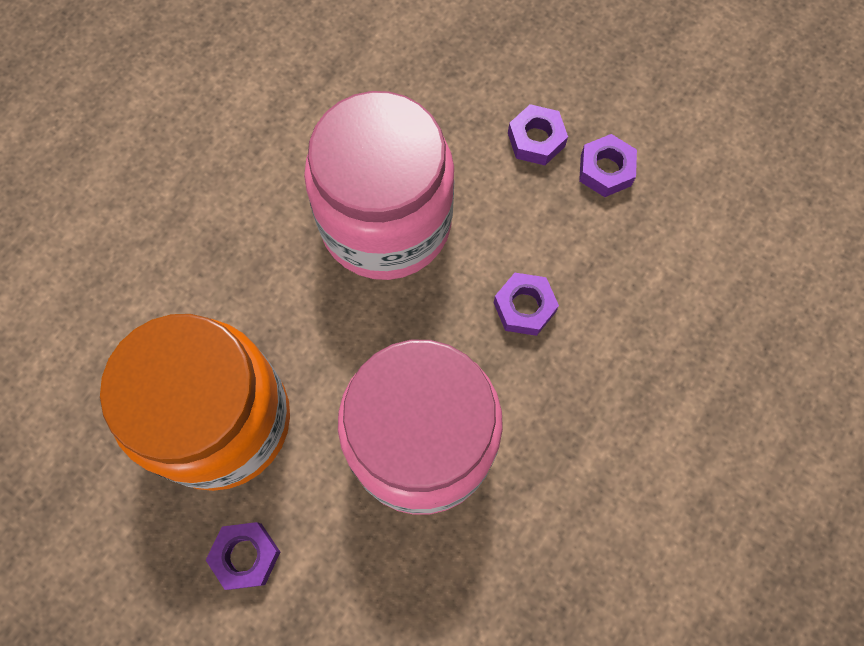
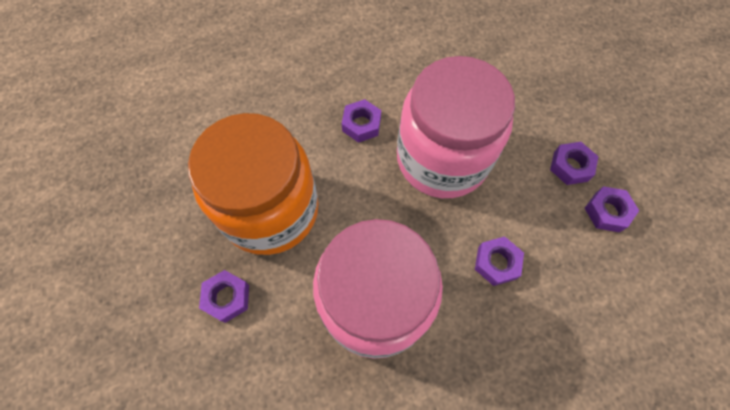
camera: 35 degrees right, 5 degrees down
none -> purple nut [342,99,381,143]

